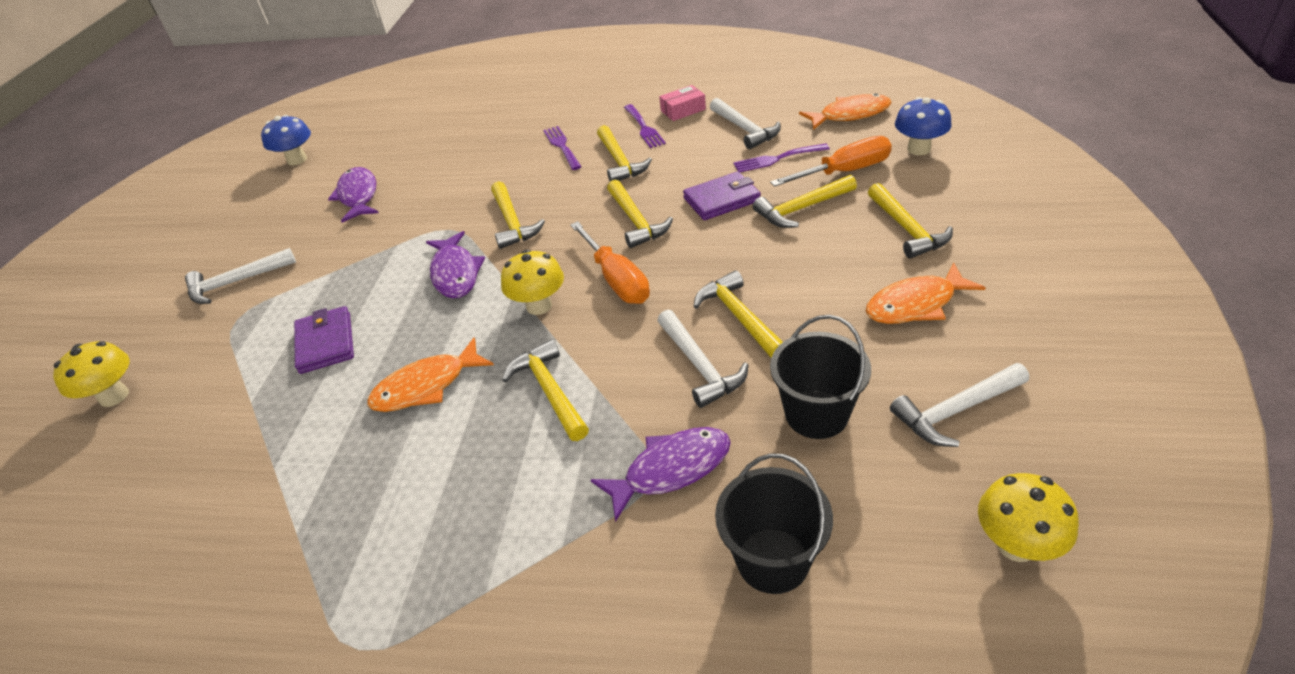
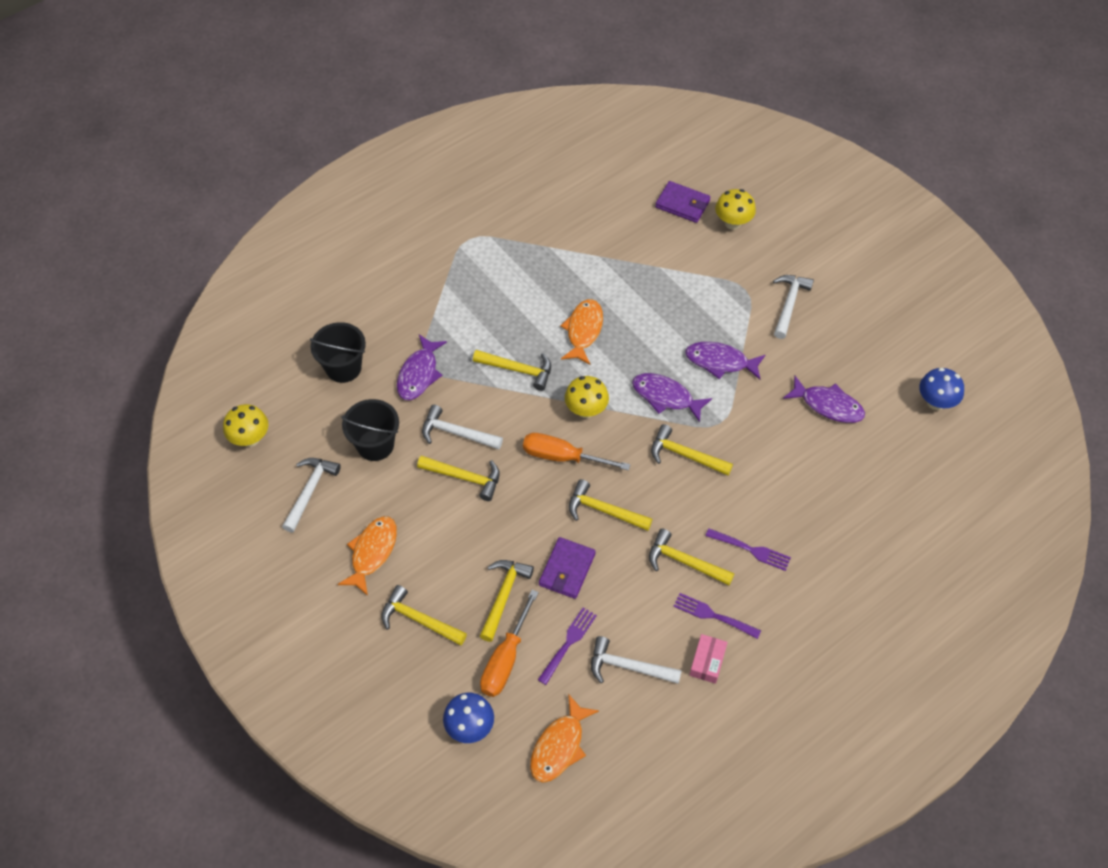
camera: 130 degrees right, 15 degrees up
purple wallet [294,306,354,374] -> purple wallet moved to [655,181,711,223]
none -> purple fish [685,342,765,380]

